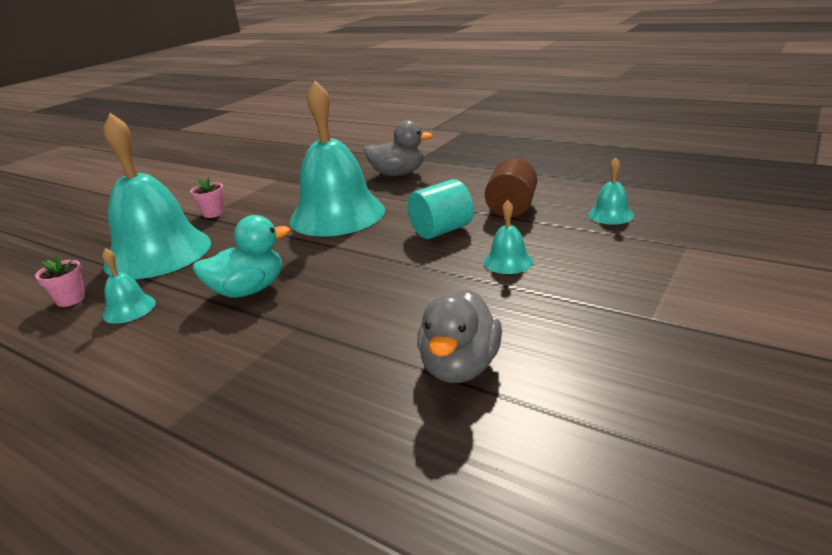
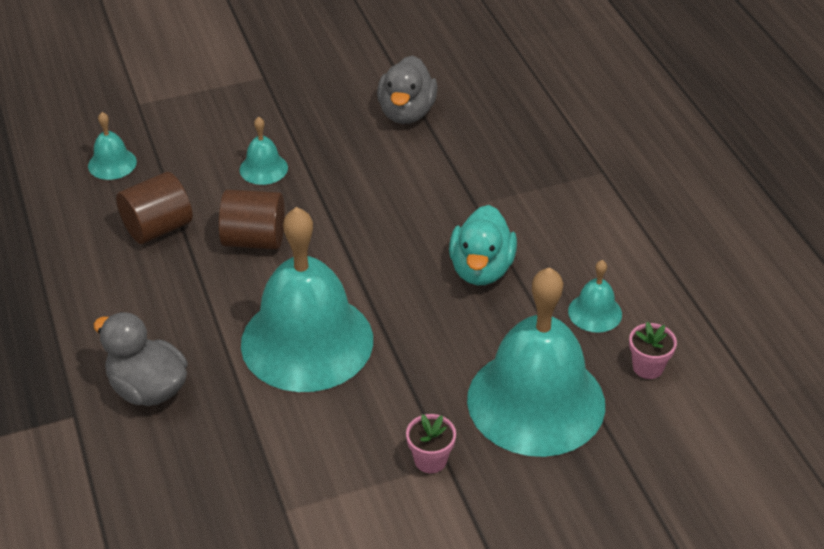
camera: 145 degrees left, 15 degrees up
turquoise duck [193,215,290,298] -> turquoise duck turned 90 degrees counterclockwise [449,205,517,285]
turquoise cylinder [407,179,474,239] -> brown cylinder [219,190,285,249]
grey duck [417,289,502,383] -> grey duck turned 135 degrees clockwise [377,55,438,124]

